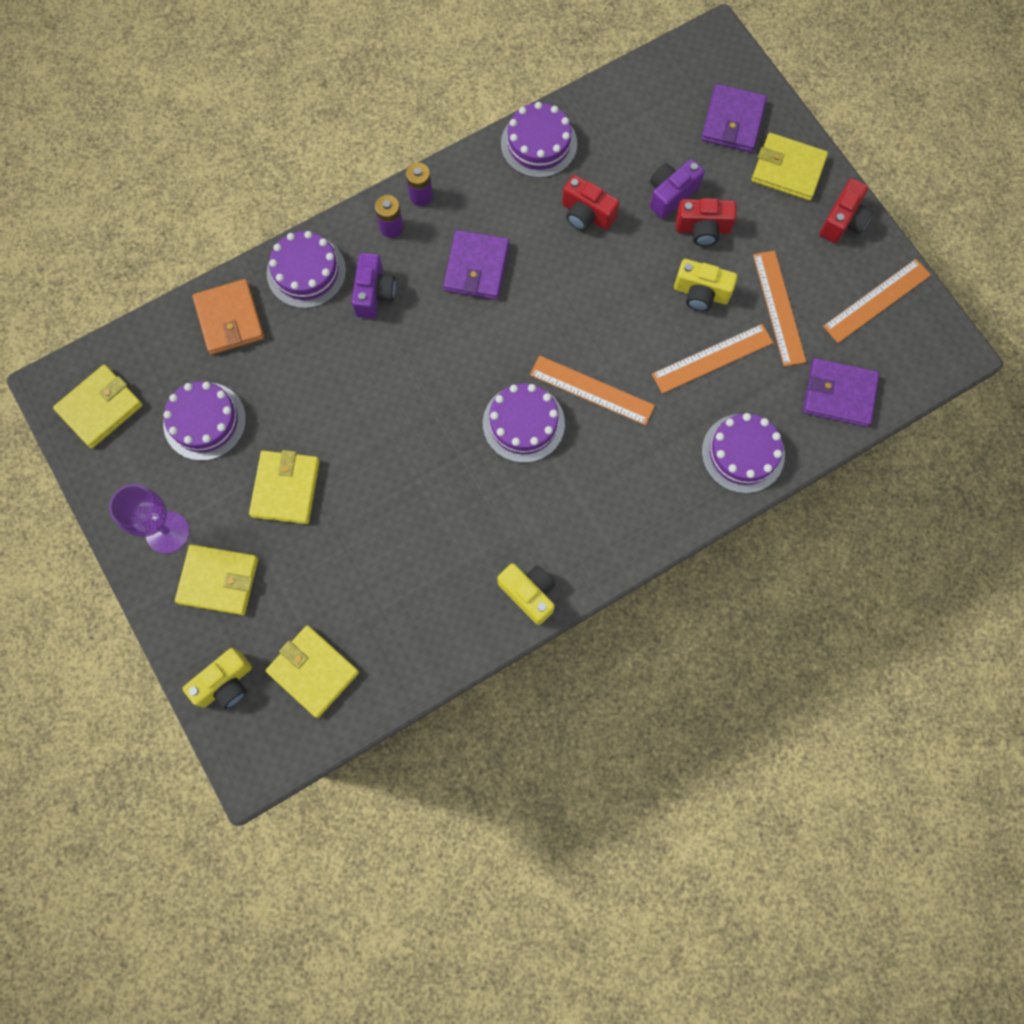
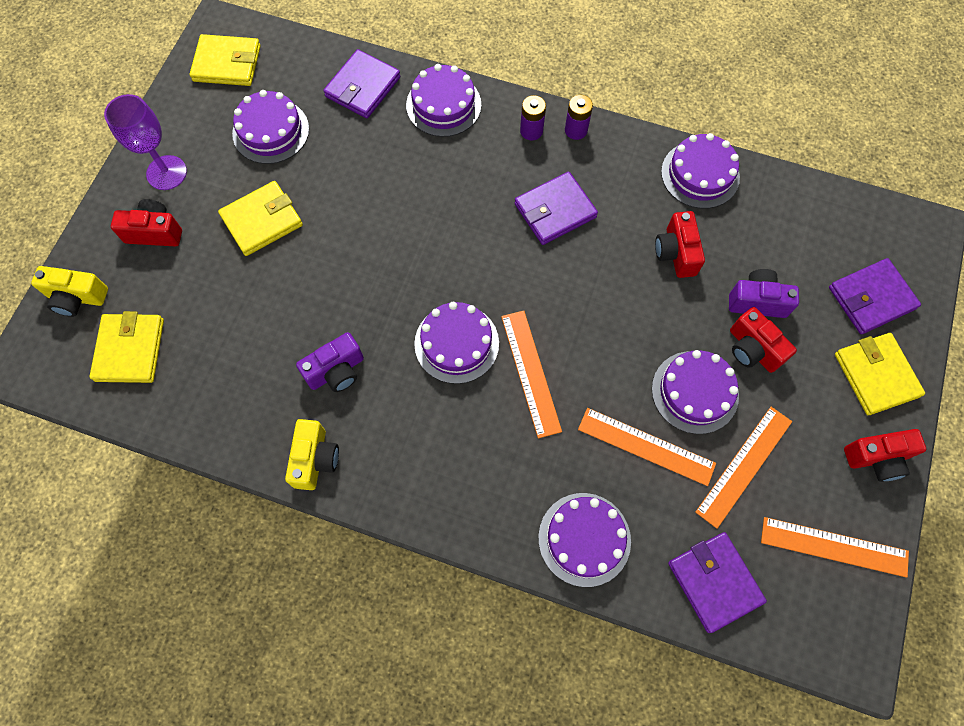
camera: 50 degrees right, 5 degrees down
yellow wallet [175,545,258,615] -> red camera [111,199,182,247]
orange wallet [193,279,264,355] -> purple wallet [323,49,400,118]
purple camera [351,253,396,319] -> purple camera moved to [296,332,364,392]
yellow camera [674,259,737,311] -> purple cake [652,350,739,434]

